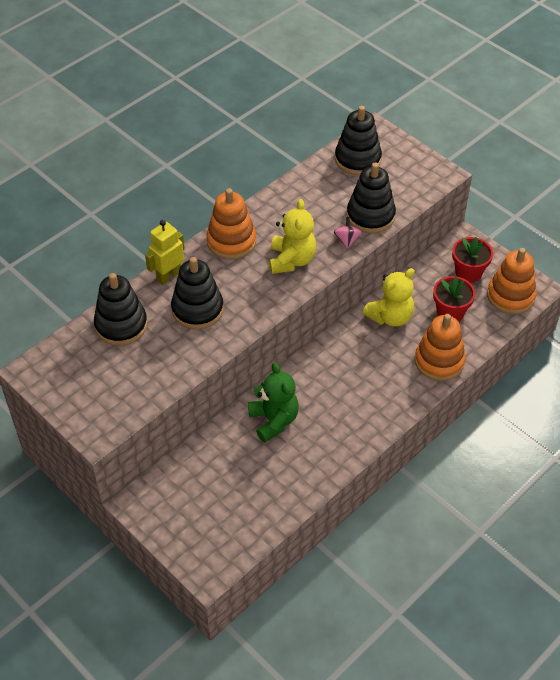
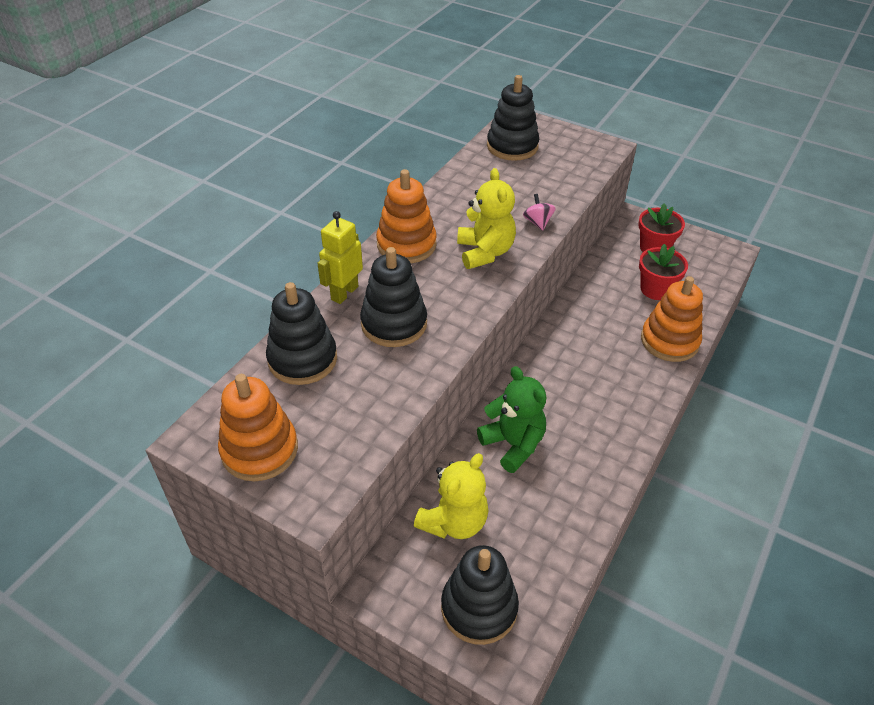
camera: 15 degrees left, 5 degrees down
black stacking toy [347,163,396,233] -> black stacking toy moved to [441,545,519,645]
yellow teddy bear [363,268,415,327] -> yellow teddy bear moved to [414,453,488,539]
orange stacking toy [487,248,536,314] -> orange stacking toy moved to [218,374,298,481]

